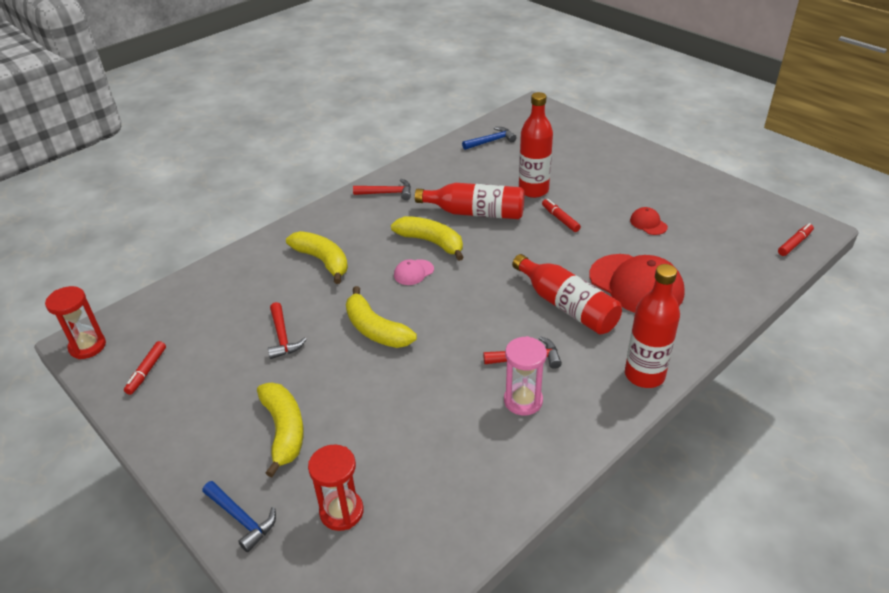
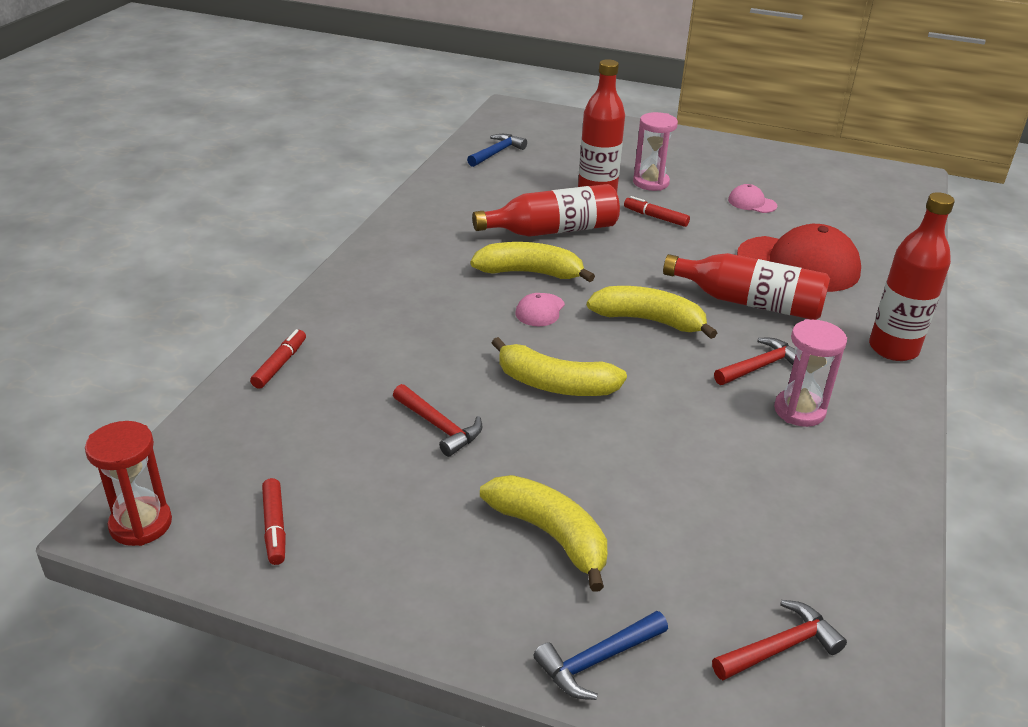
camera: 30 degrees left, 5 degrees down
blue hammer [202,481,276,552] -> blue hammer turned 135 degrees clockwise [534,611,668,700]
yellow banana [286,231,348,284] -> yellow banana moved to [587,286,717,339]
red hourglass [308,444,364,531] -> none
red hammer [353,179,411,200] -> red hammer moved to [712,600,847,680]
red cap [630,207,668,235] -> pink cap [728,184,777,213]
red marker [778,223,814,256] -> red marker moved to [250,329,306,389]
none -> pink hourglass [633,112,678,191]

